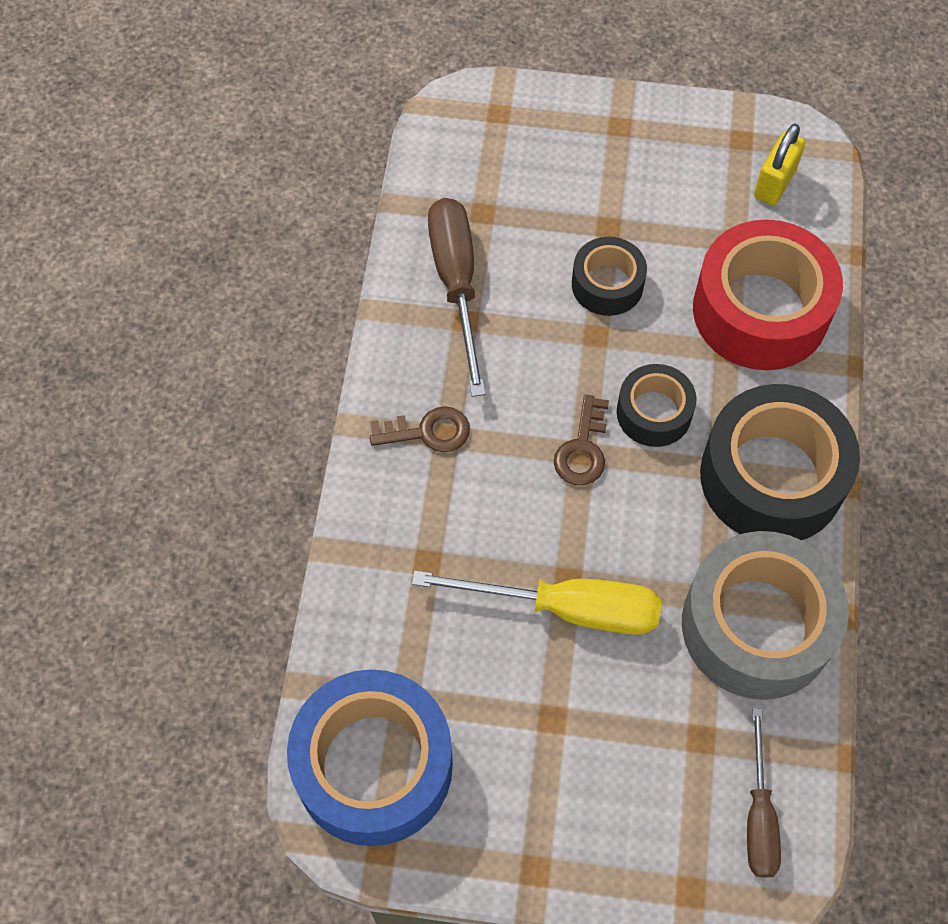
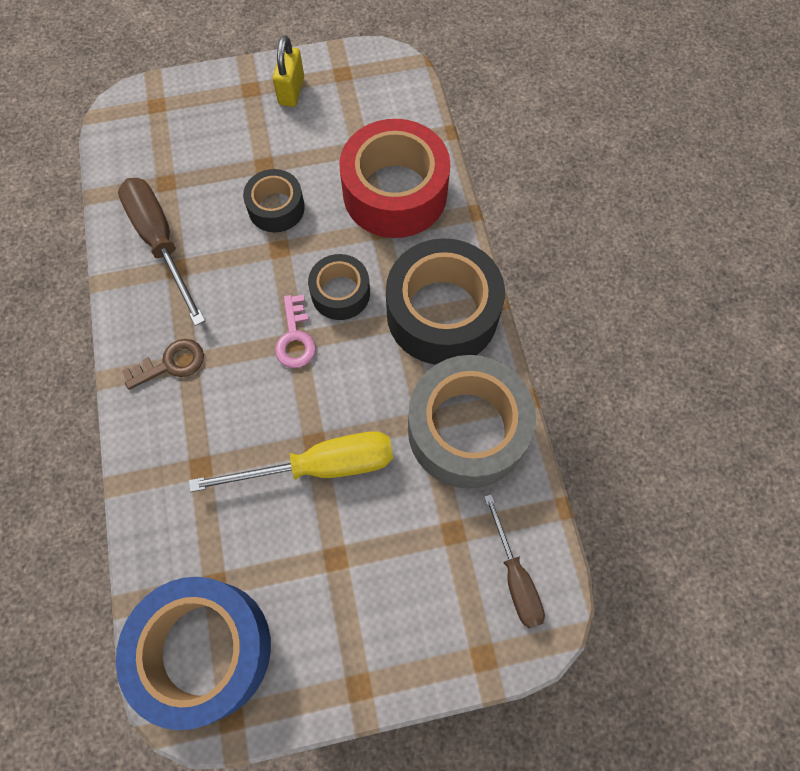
camera: 20 degrees left, 5 degrees up
brown key [554,395,609,485] -> pink key [275,295,316,368]
yellow padlock [754,124,805,205] -> yellow padlock moved to [273,35,304,107]

